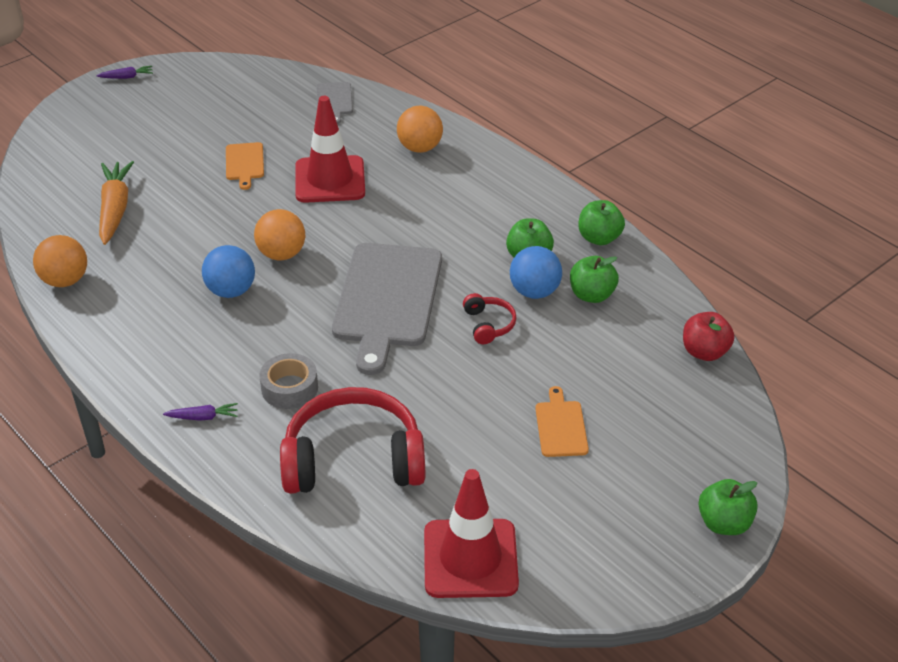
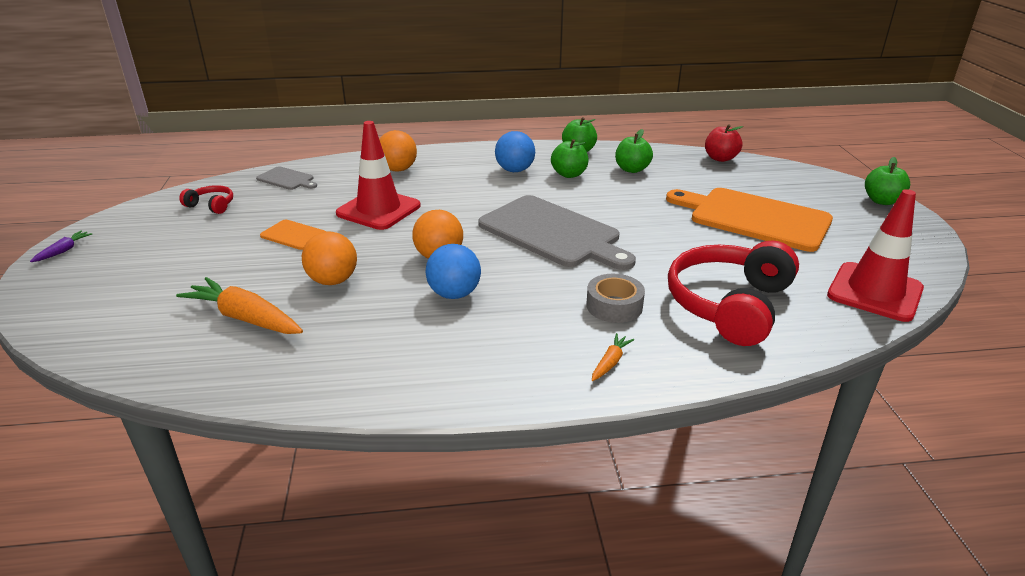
camera: 55 degrees left, 10 degrees down
orange ball [33,235,87,287] -> orange ball moved to [302,231,357,285]
purple carrot [163,403,238,421] -> orange carrot [592,333,634,381]
red headphones [463,293,517,344] -> red headphones moved to [179,185,233,214]
blue ball [510,246,562,299] -> blue ball moved to [495,131,535,172]
orange cutting board [535,386,589,457] -> orange cutting board [666,188,833,252], size x2.20

